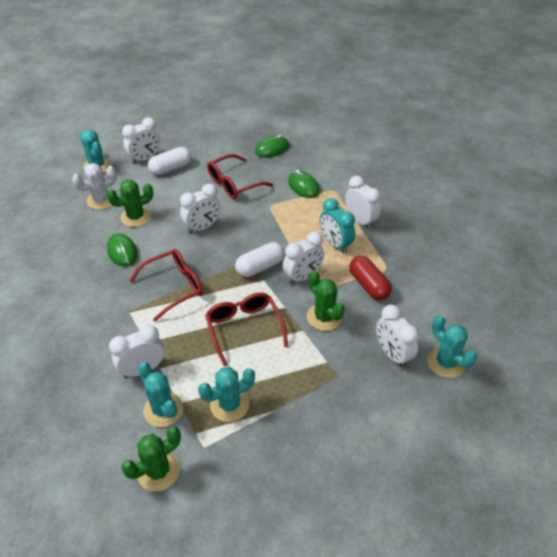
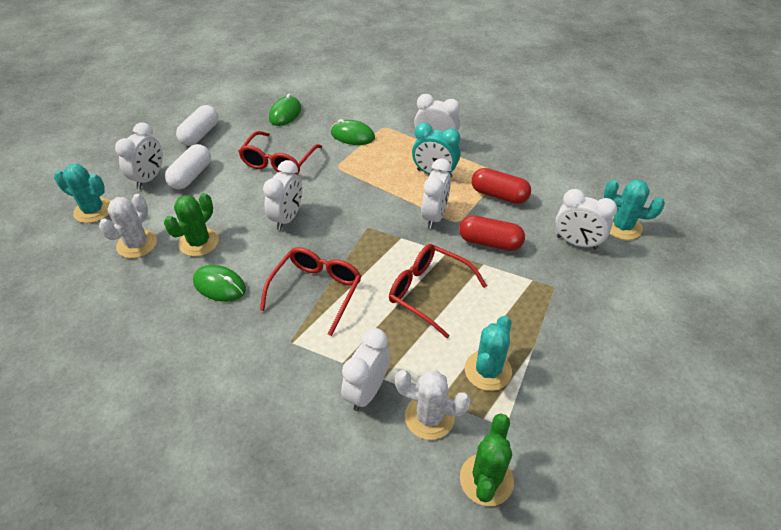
camera: 35 degrees left, 0 degrees up
turquoise cactus [138,362,183,427] -> white cactus [395,370,471,440]
white capsule [235,242,285,277] -> white capsule moved to [176,105,219,146]
green cactus [307,271,345,331] -> red capsule [459,215,525,251]

